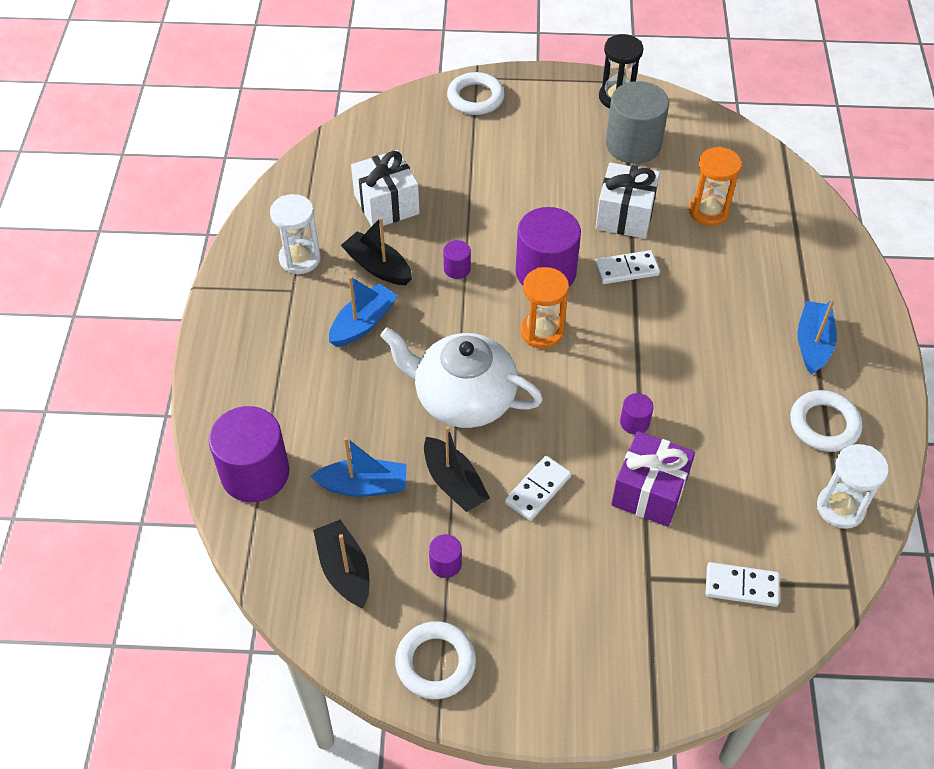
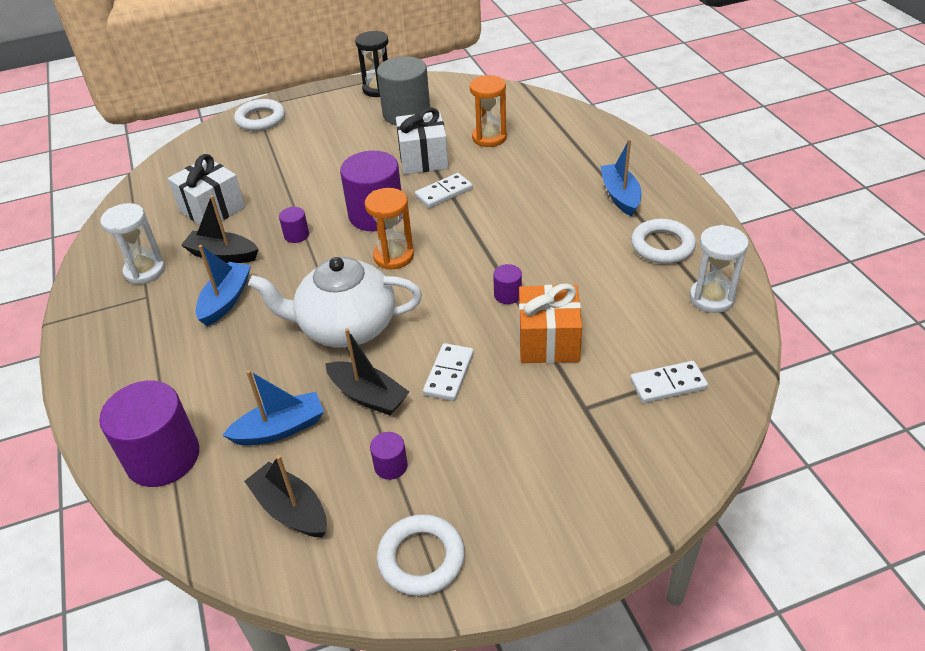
camera: 20 degrees left, 10 degrees down
purple gift [611,431,695,527] -> orange gift [519,283,582,363]

